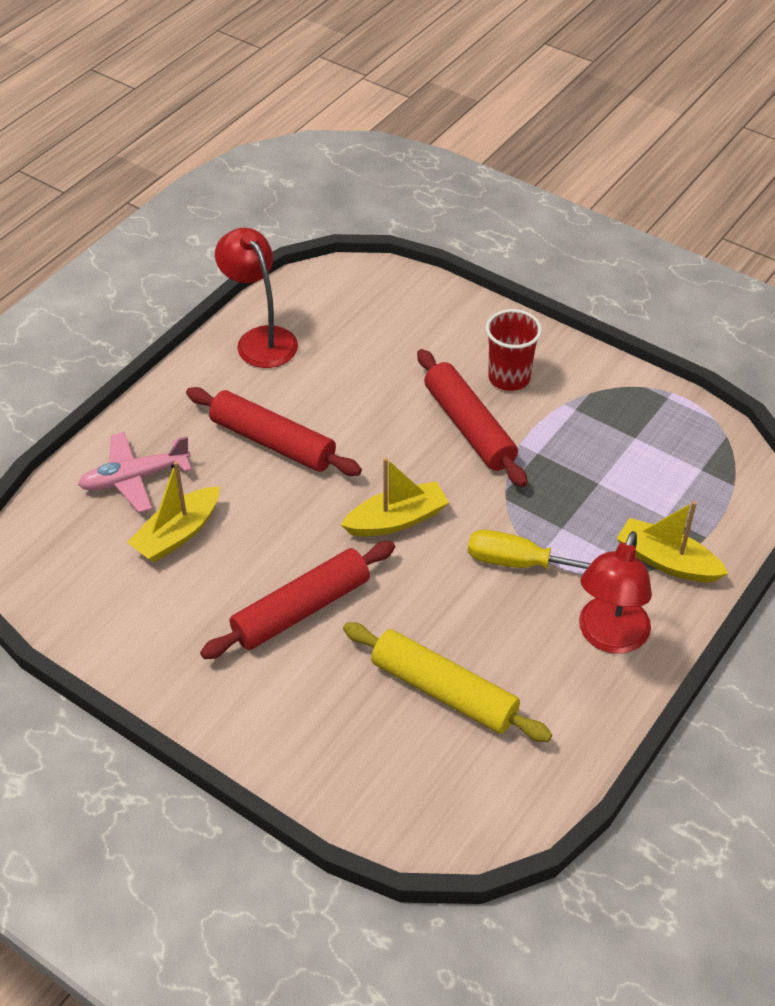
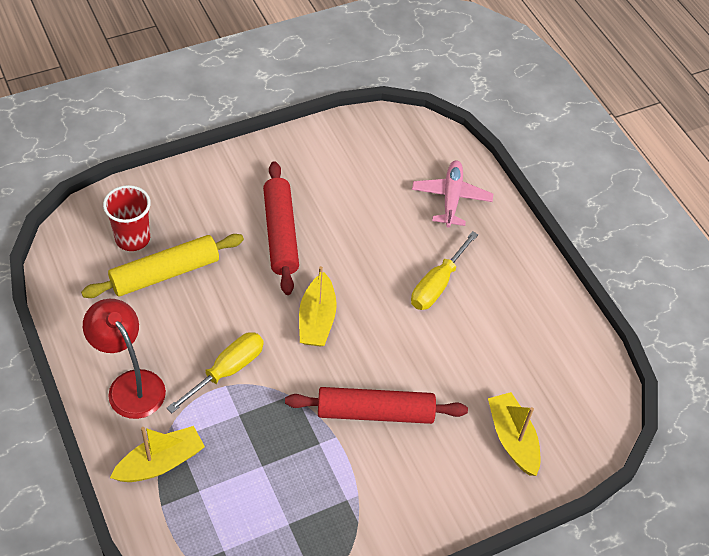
camera: 115 degrees right, 5 degrees up
yellow boat [127,461,220,562] -> yellow boat moved to [488,392,541,476]
red rolling pin [186,387,362,476] -> yellow screwdriver [411,231,478,310]
red lamp [215,228,298,368] -> none
red cup [486,309,542,391] -> red cup moved to [103,185,151,251]

